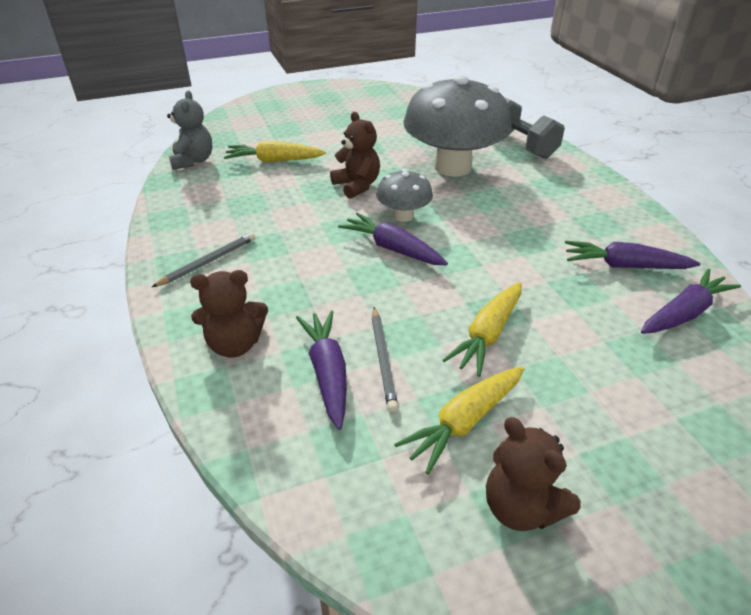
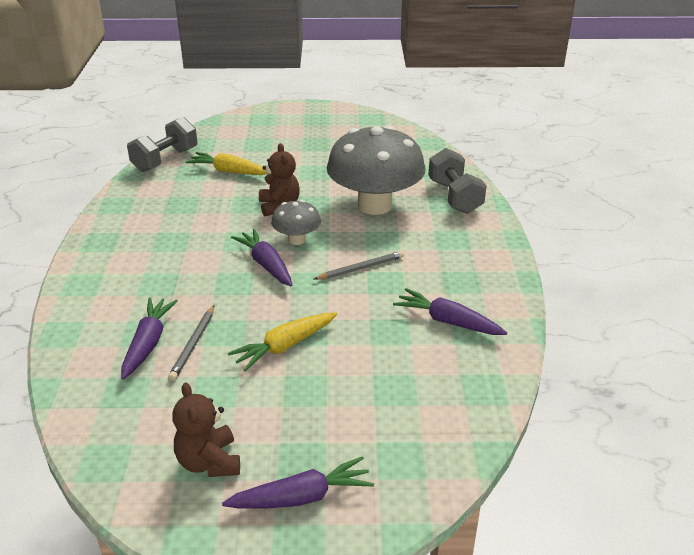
camera: 20 degrees right, 5 degrees down
grey pencil [152,233,255,287] -> grey pencil moved to [314,251,404,280]
grey teddy bear [167,91,212,170] -> grey dumbbell [127,117,198,172]
brown teddy bear [190,270,268,358] -> none
yellow carrot [394,367,524,474] -> none
purple carrot [641,268,741,334] -> purple carrot moved to [222,456,374,509]

